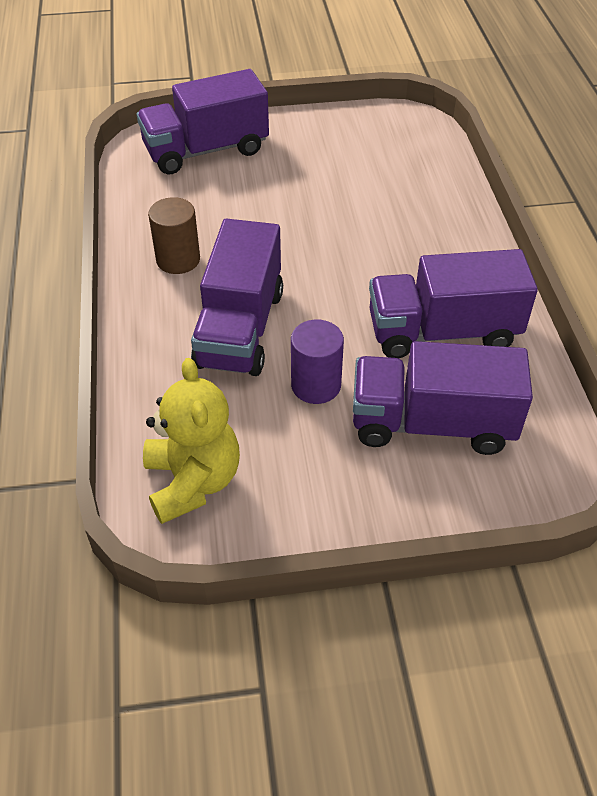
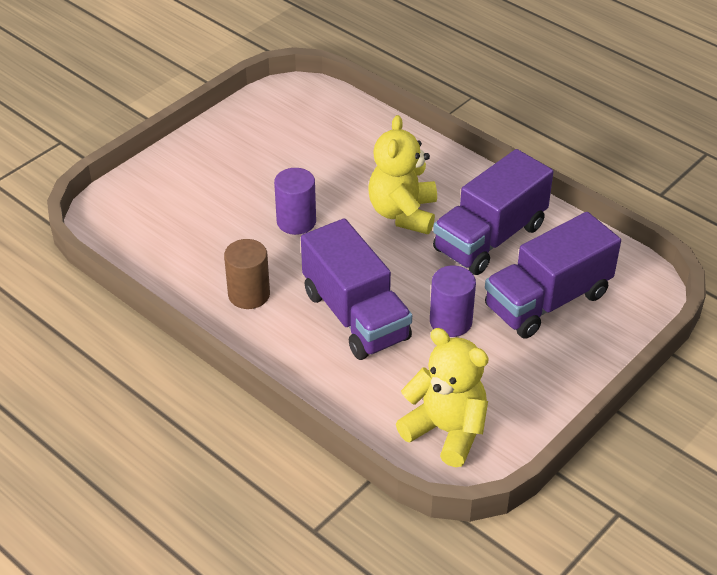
camera: 40 degrees left, 5 degrees down
purple truck [137,69,269,174] -> none
none -> purple cylinder [274,168,316,235]
none -> yellow teddy bear [368,115,437,234]

